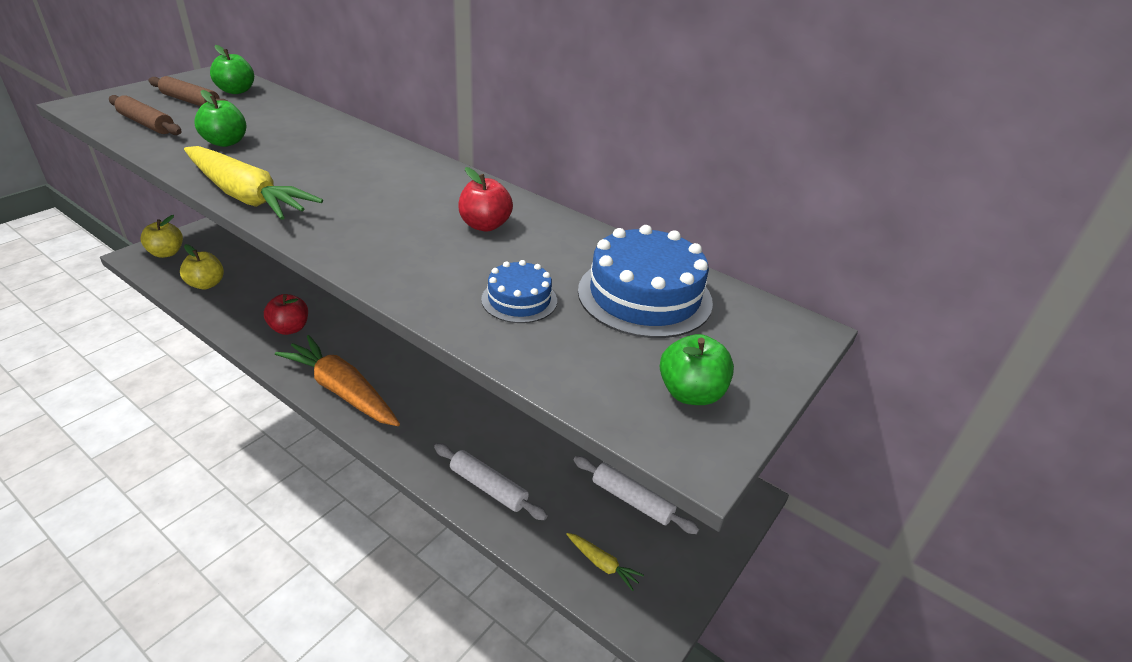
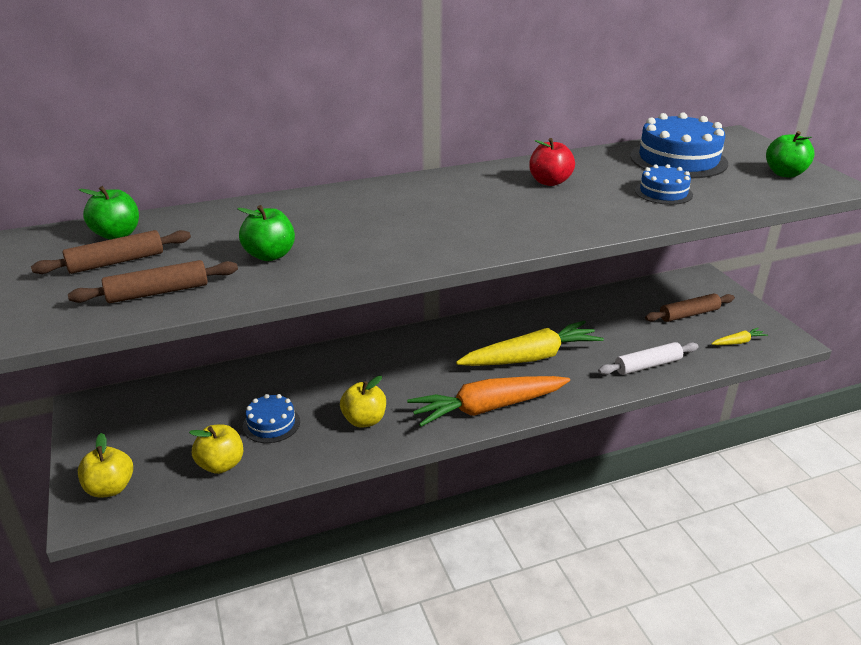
camera: 55 degrees left, 5 degrees down
yellow carrot [184,146,323,220] -> yellow carrot moved to [456,320,604,366]
red apple [264,294,308,335] -> yellow apple [340,376,386,428]
white rolling pin [574,456,699,534] -> brown rolling pin [645,294,735,322]
none -> blue cake [243,394,300,443]

